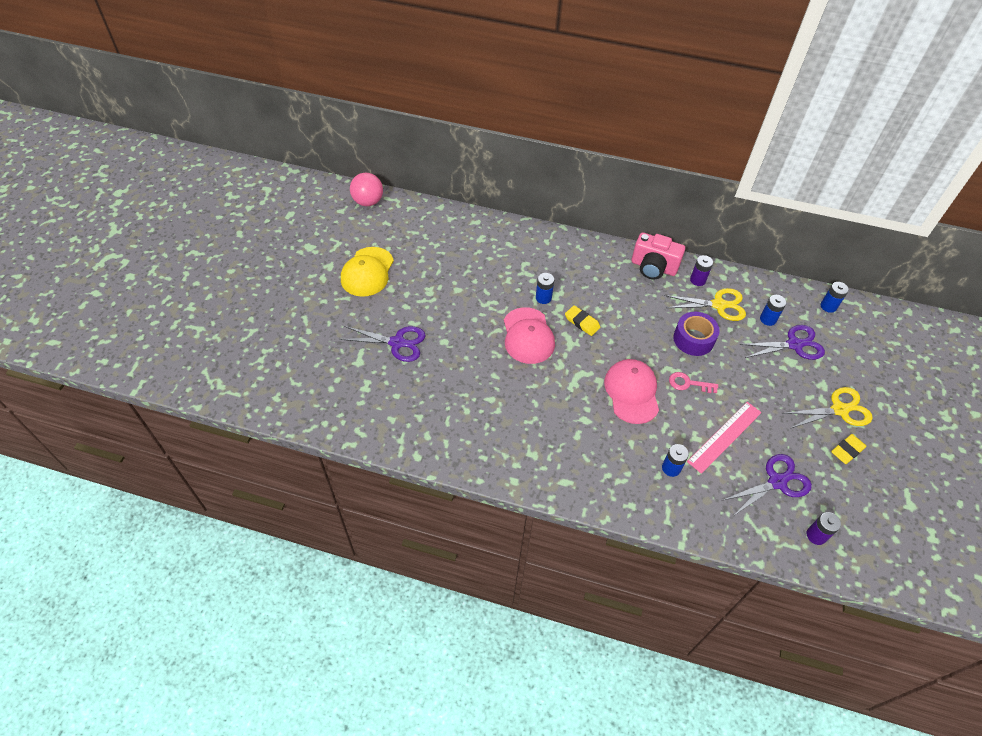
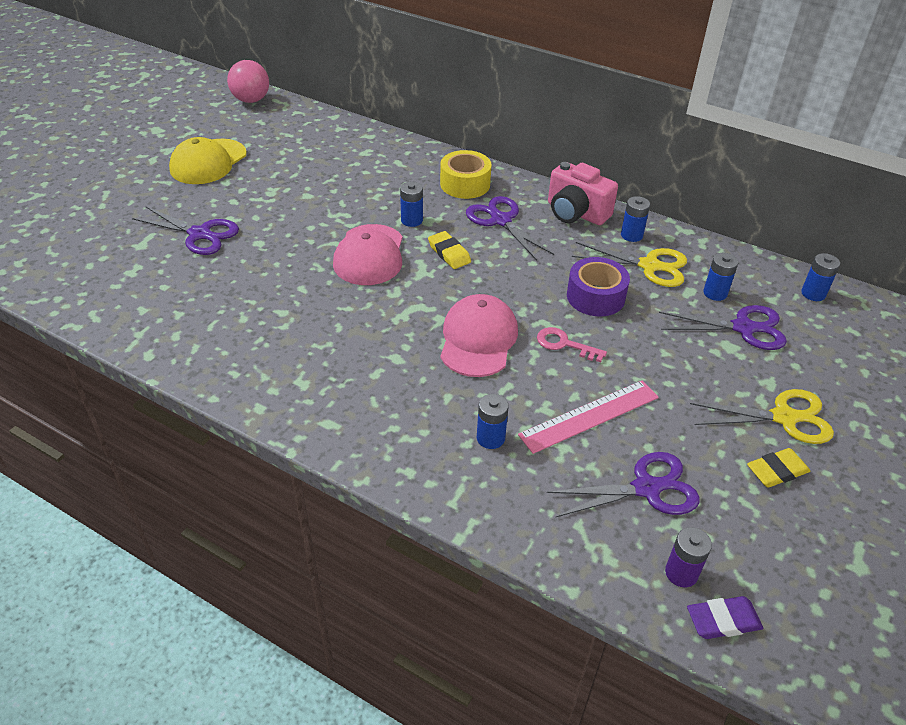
camera: 15 degrees right, 10 degrees down
purple battery [690,255,713,286] -> blue battery [621,196,650,242]
none -> yellow tape [440,150,492,199]
none -> purple scissors [466,196,554,261]
none -> purple eraser [687,596,763,639]

